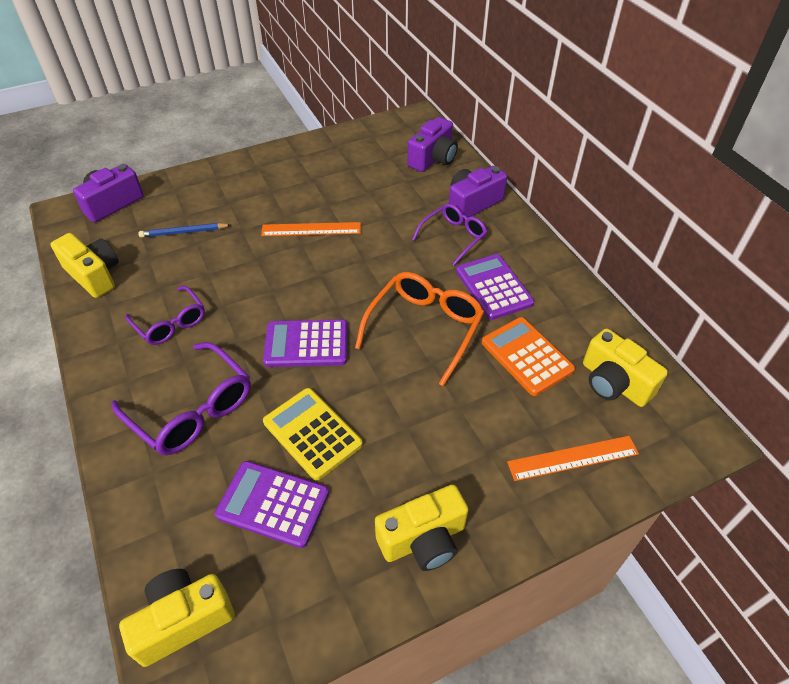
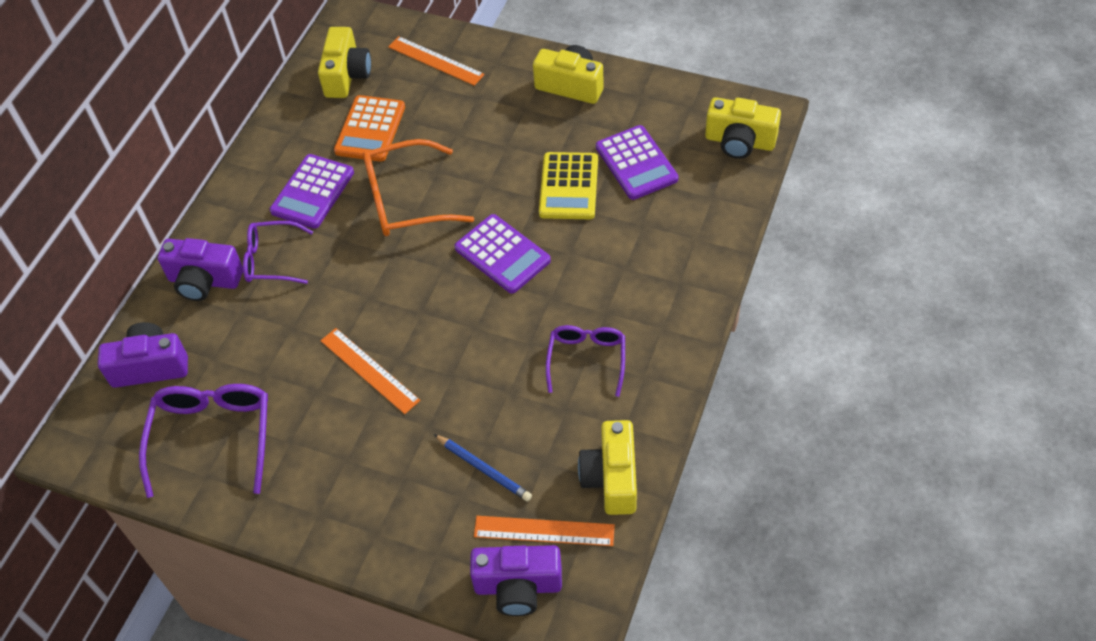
camera: 130 degrees left, 5 degrees up
purple glasses [111,342,251,455] -> purple glasses moved to [139,384,268,498]
none -> orange ruler [474,516,615,546]

